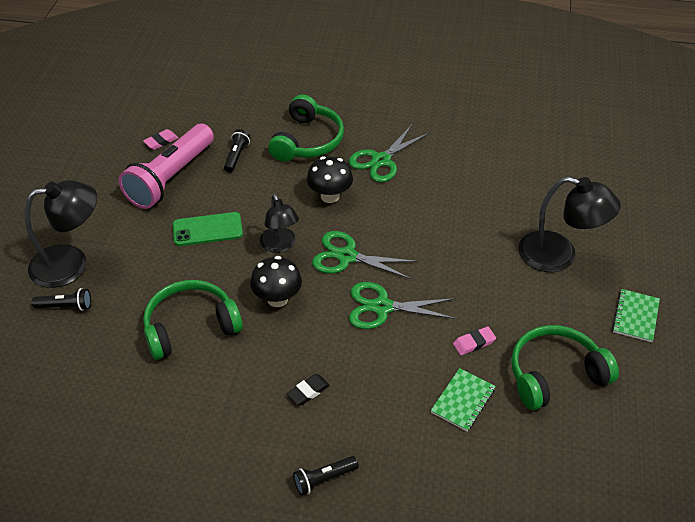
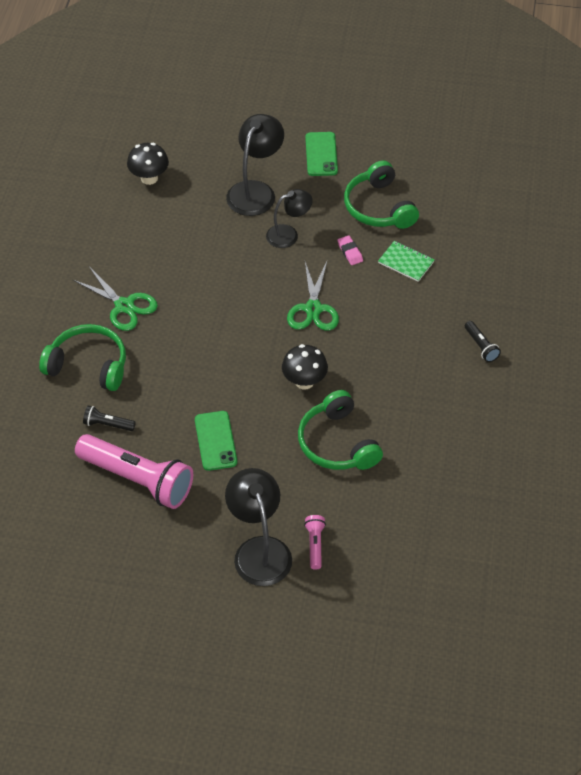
camera: 90 degrees left, 5 degrees up
black flashlight [32,288,91,311] -> pink flashlight [304,515,326,570]
pink eraser [143,129,178,150] -> none
black lamp [260,194,299,253] -> black lamp moved to [266,189,313,248]
black eraser [287,374,330,405] -> none
black mushroom [307,156,353,203] -> black mushroom moved to [127,143,169,185]
green scissors [312,231,418,279] -> none
green notebook [612,289,660,342] -> green phone [305,132,338,176]

